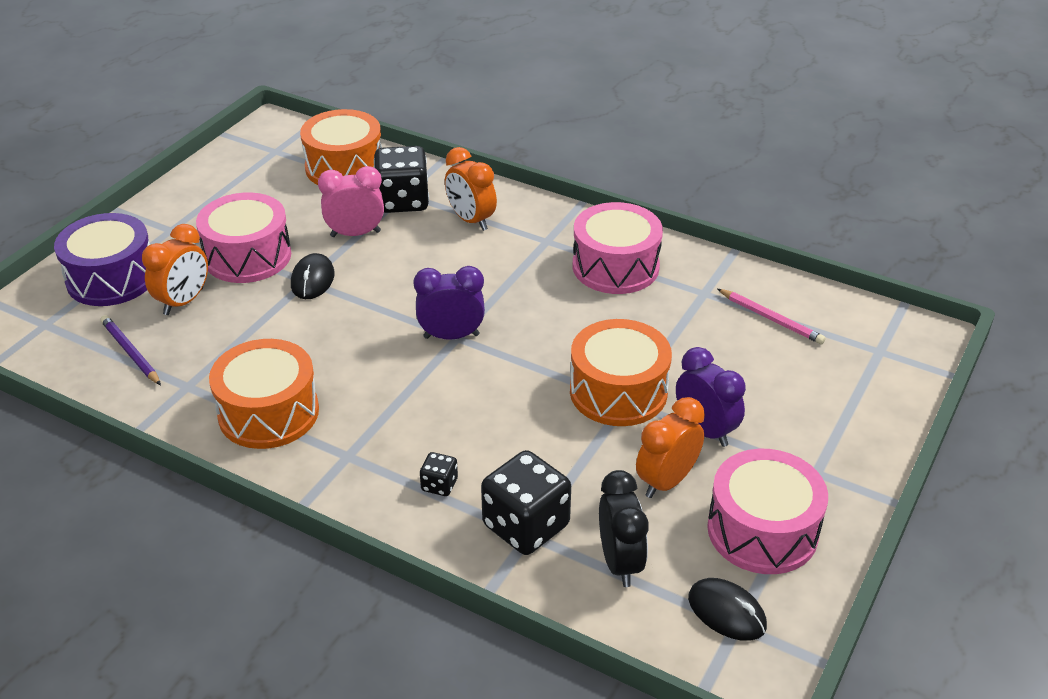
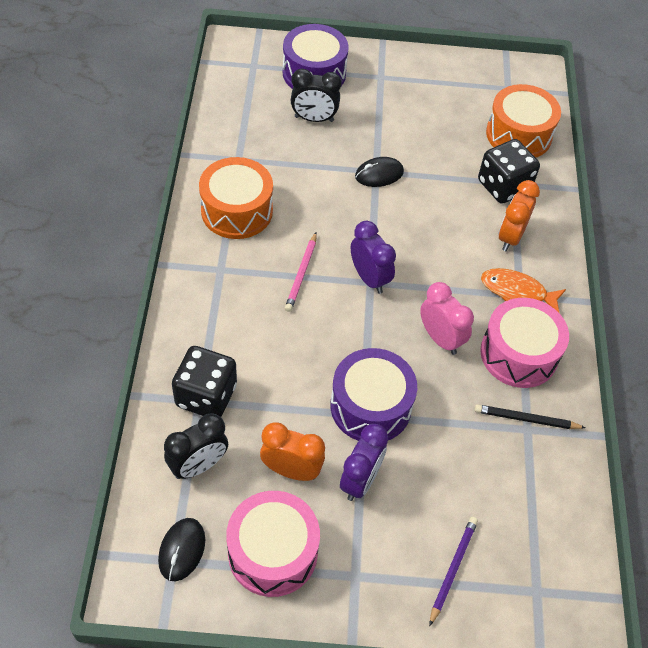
camera: 60 degrees right, 15 degrees up
purple pencil [100,315,161,385] -> purple pencil moved to [429,517,478,626]
orange clock [142,224,208,315] -> black clock [291,68,342,122]
pink drum [196,192,291,283] -> none
pink clock [318,166,384,237] -> pink clock moved to [420,282,474,355]
black dice [420,452,458,496] -> none
orange drum [570,319,672,426] -> purple drum [331,348,417,441]
pink pencil [717,289,826,344] -> pink pencil moved to [285,233,317,312]
none -> black pencil [474,404,586,429]
none -> orange fish [481,268,566,314]

